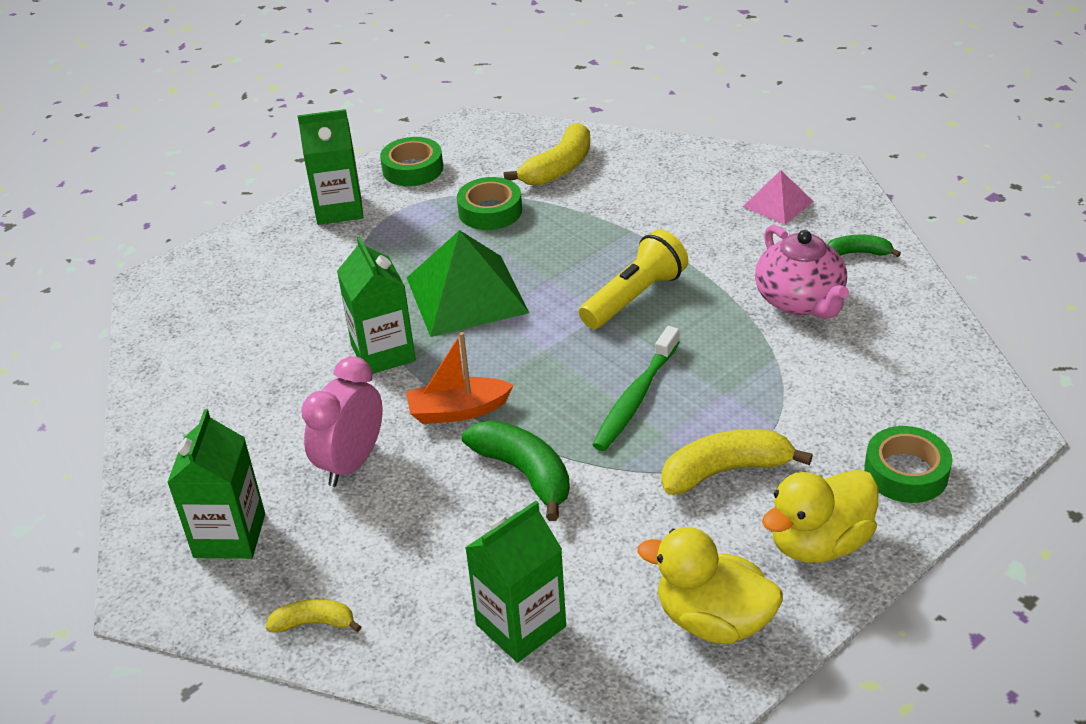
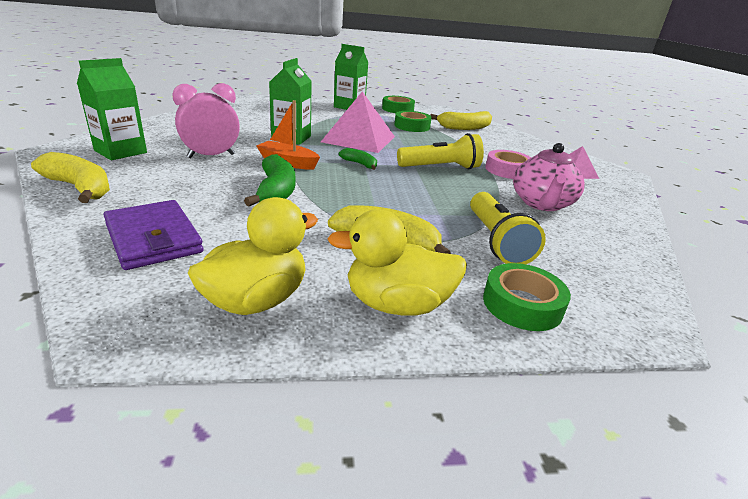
camera: 30 degrees right, 10 degrees down
yellow banana [266,599,361,633] -> yellow banana [31,152,110,203], size x1.76
green pyramid [407,230,529,337] -> pink pyramid [321,91,395,153]
green carton [465,501,566,663] -> purple wallet [103,200,203,270]
green toothbrush [592,326,680,451] -> none
yellow duck [638,527,783,644] -> yellow duck turned 75 degrees clockwise [188,197,318,315]
green banana [828,235,901,257] -> green banana moved to [339,148,377,170]
none -> yellow flashlight [470,192,546,264]
none -> pink tape [485,150,531,179]

